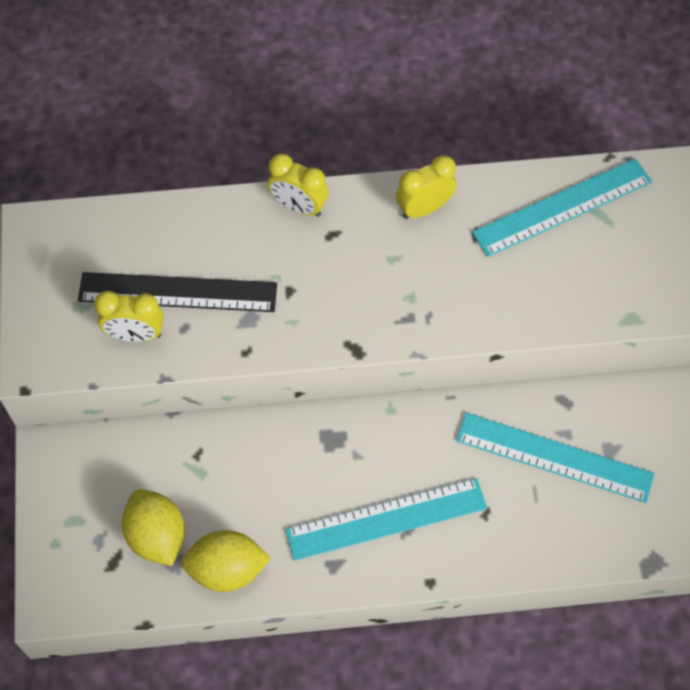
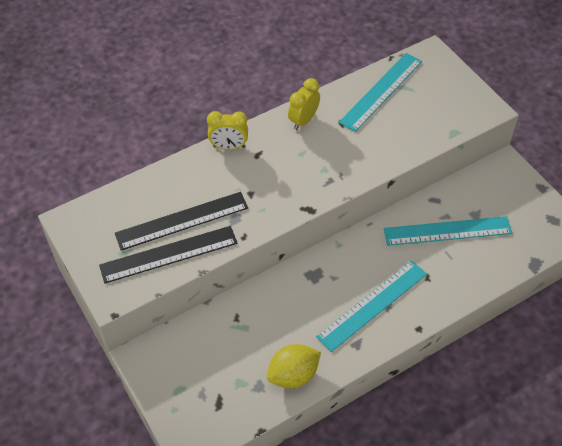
camera: 25 degrees left, 10 degrees down
yellow clock [94,291,164,342] -> black ruler [99,226,238,283]
yellow lemon [122,489,185,566] -> none

